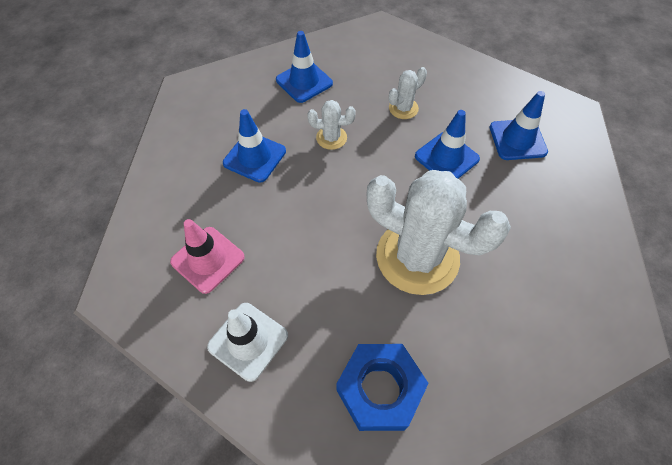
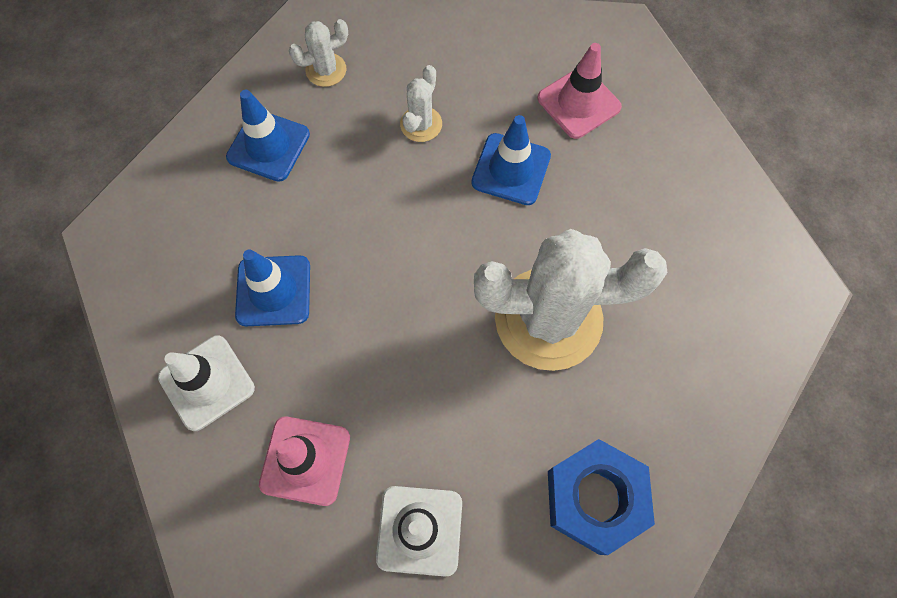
camera: 30 degrees left, 10 degrees up
white cactus [307,100,356,150] -> white cactus moved to [289,19,348,87]
blue traffic cone [490,91,548,160] -> pink traffic cone [537,43,622,139]
none -> white traffic cone [158,335,255,431]

